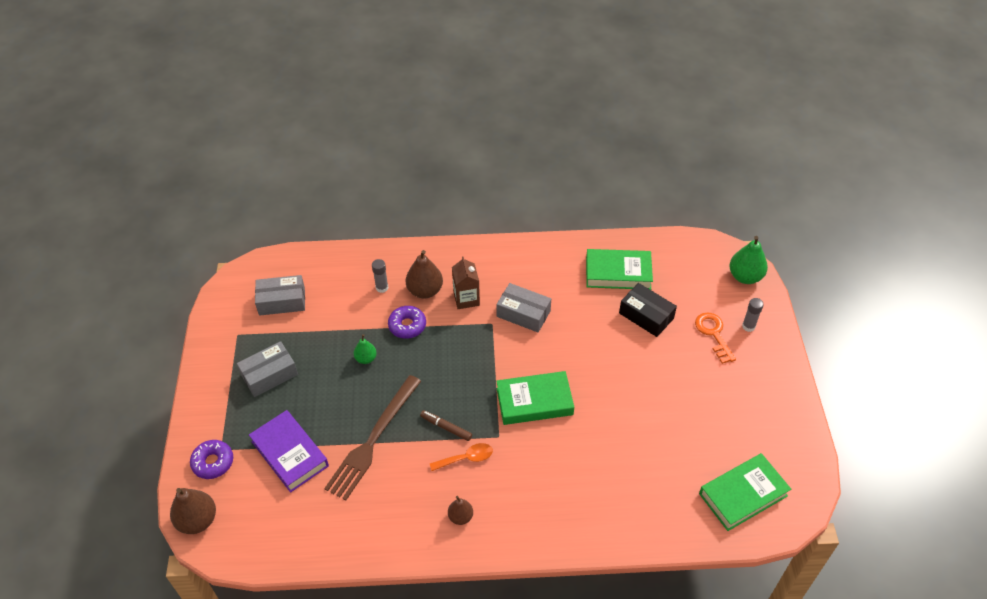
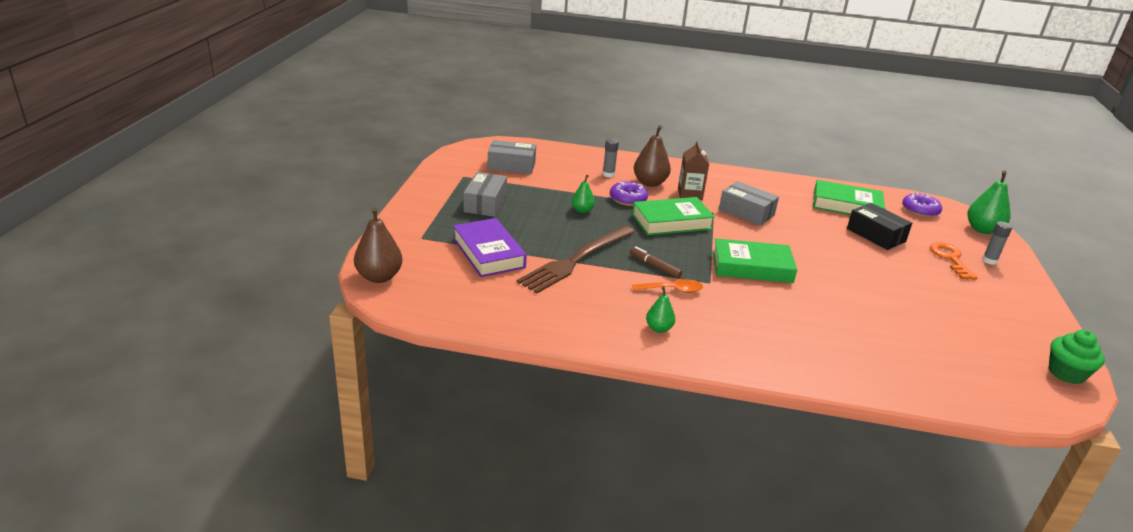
camera: 10 degrees right, 20 degrees down
purple donut [190,440,233,479] -> purple donut moved to [902,193,942,218]
grey box [237,341,298,397] -> grey box turned 60 degrees counterclockwise [464,172,507,217]
brown pear [448,496,473,525] -> green pear [646,287,675,333]
green book [699,453,791,531] -> green book moved to [632,197,715,235]
none -> green cupcake [1049,330,1105,384]

